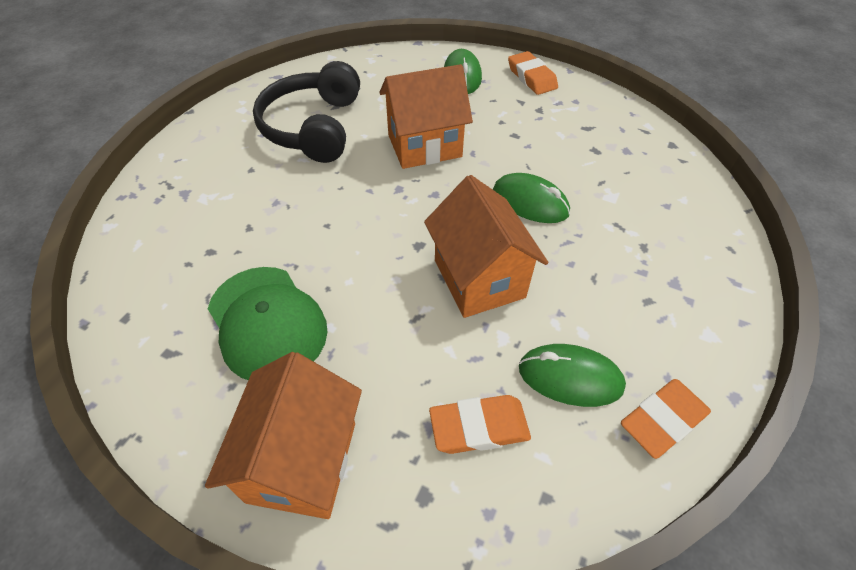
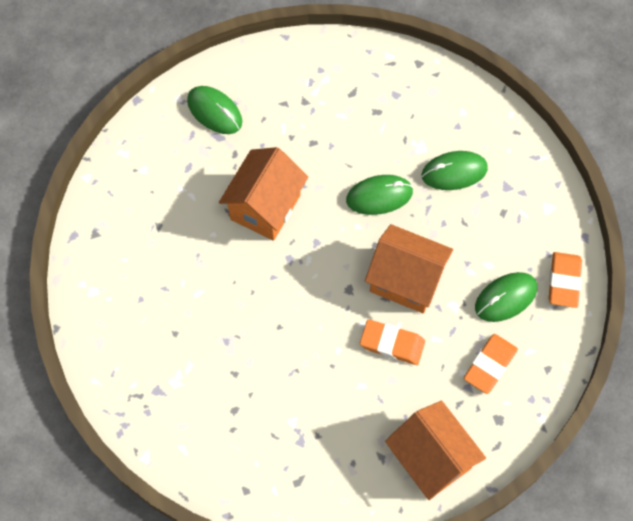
camera: 45 degrees left, 15 degrees up
green cap [208,267,328,380] -> none
black headphones [253,61,360,163] -> none
orange eraser [508,51,558,95] -> orange eraser moved to [360,319,425,365]
none -> green mouse [422,151,488,190]

